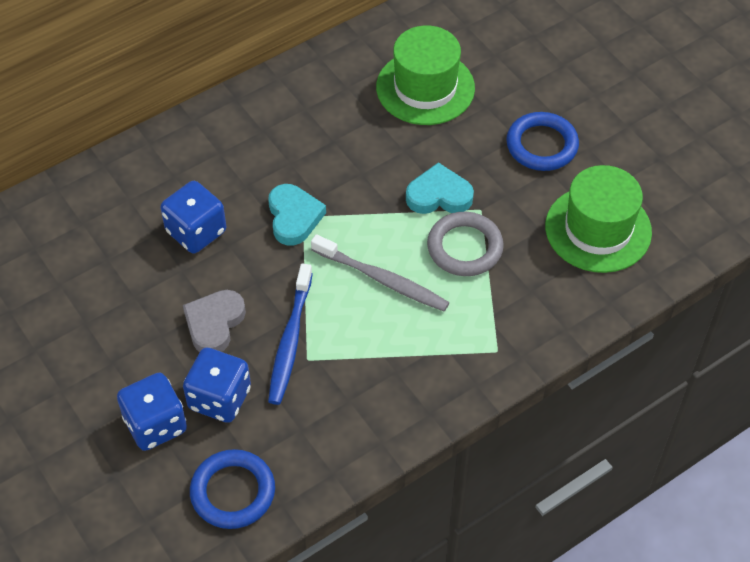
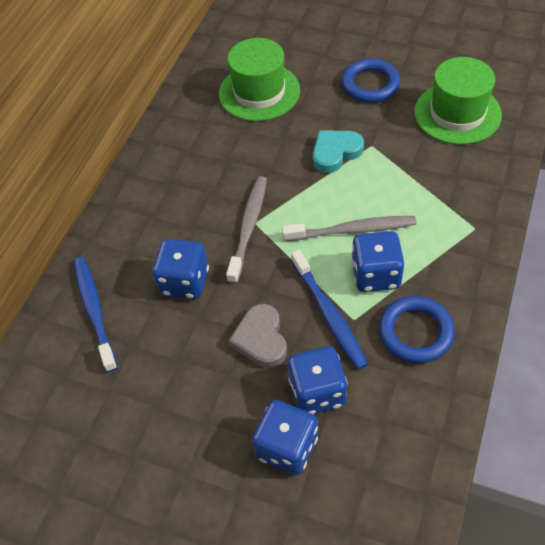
camera: 30 degrees left, 0 degrees up
blue ring [190,449,275,529] -> blue ring moved to [379,296,455,363]
turquoise heart [268,184,326,245] -> grey toothbrush [226,176,267,284]
grey ring [427,212,504,276] -> none
none -> blue toothbrush [74,257,118,372]
none -> blue dice [351,231,405,292]

